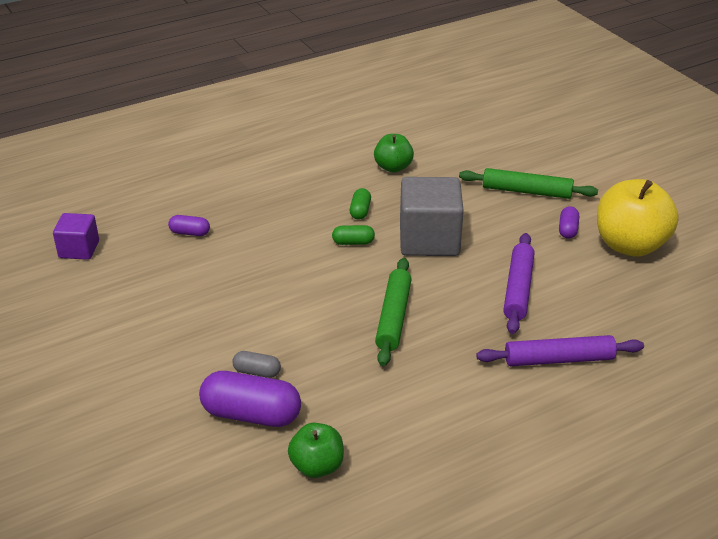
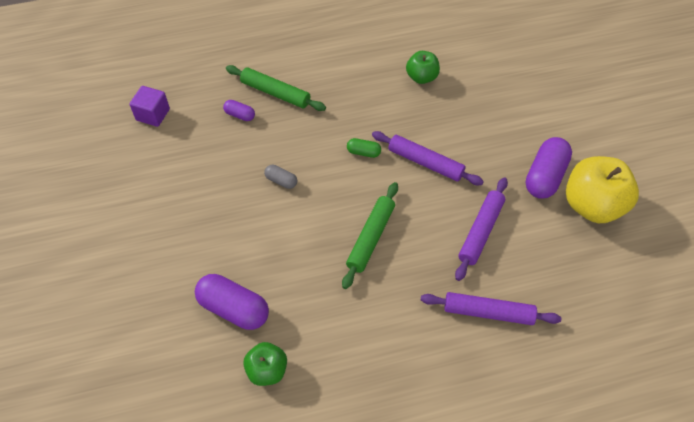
camera: 15 degrees right, 20 degrees up
grey capsule [232,351,281,378] -> grey capsule moved to [264,165,297,189]
green capsule [350,188,371,220] -> none
grey cube [400,177,464,256] -> purple rolling pin [372,131,484,185]
green rolling pin [459,168,598,199] -> green rolling pin moved to [226,65,326,111]
purple capsule [559,206,579,239] -> purple capsule [526,137,572,199], size x1.99

